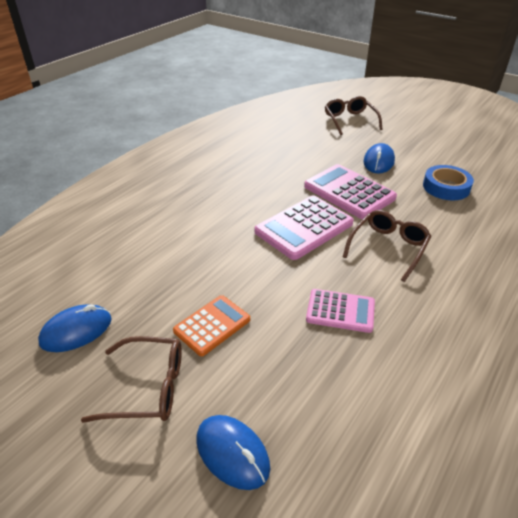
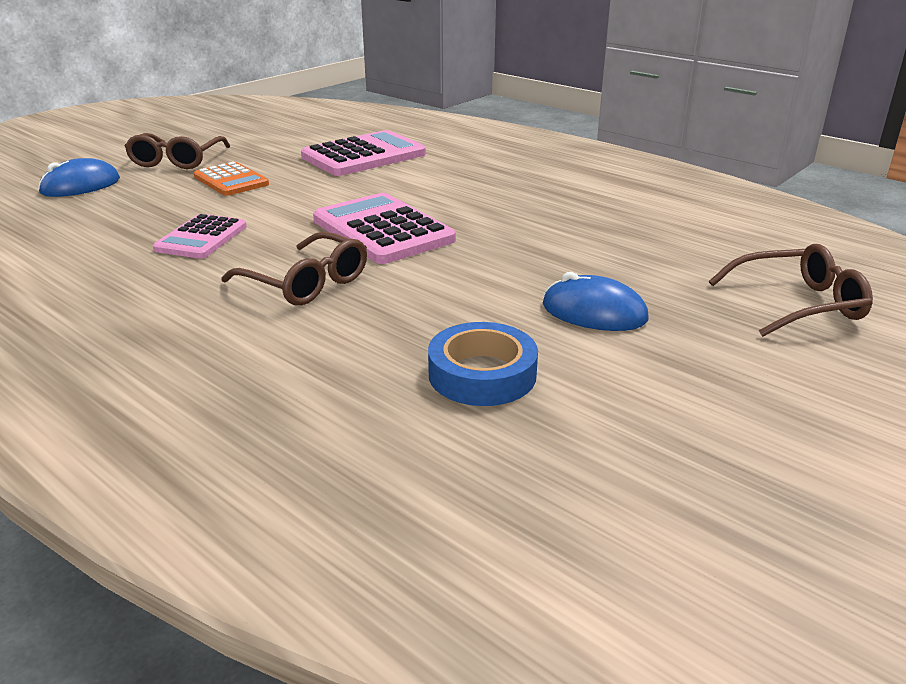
camera: 95 degrees right, 10 degrees down
blue mouse [38,304,111,352] -> none
pink calculator [304,164,397,219] -> pink calculator moved to [301,130,426,176]

